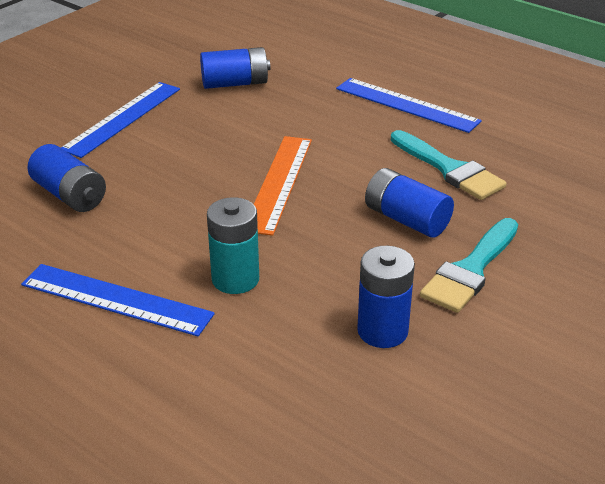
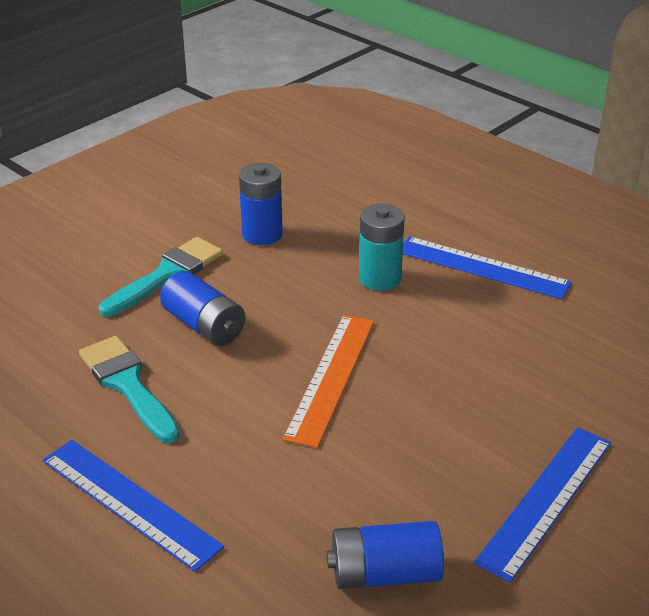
camera: 175 degrees left, 0 degrees up
blue battery [27,144,106,212] -> none

